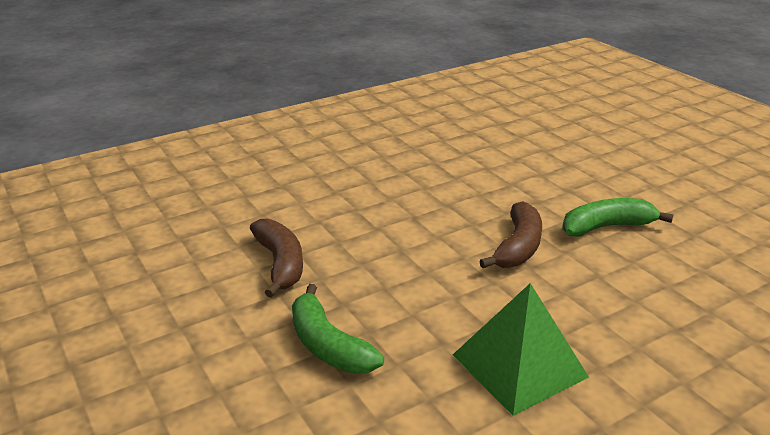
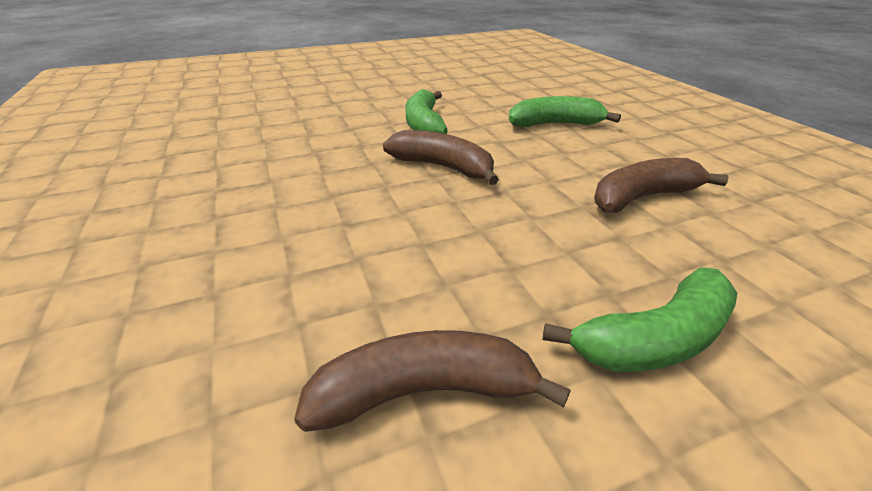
camera: 80 degrees left, 5 degrees up
green pyramid [453,283,589,416] -> brown banana [594,158,729,213]
none -> green banana [509,96,621,127]

